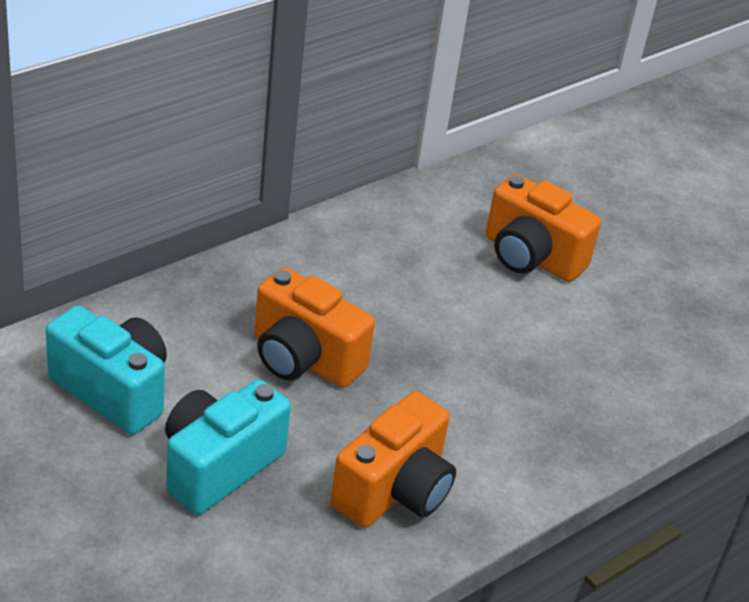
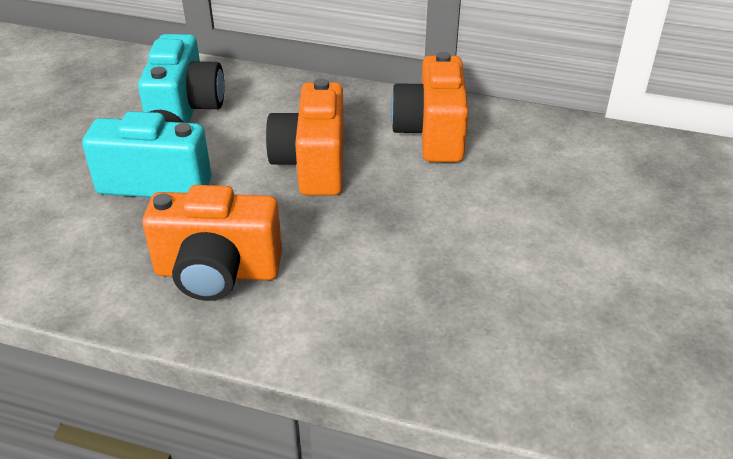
camera: 60 degrees right, 0 degrees up
orange camera [486,174,601,282] -> orange camera moved to [390,52,469,162]

